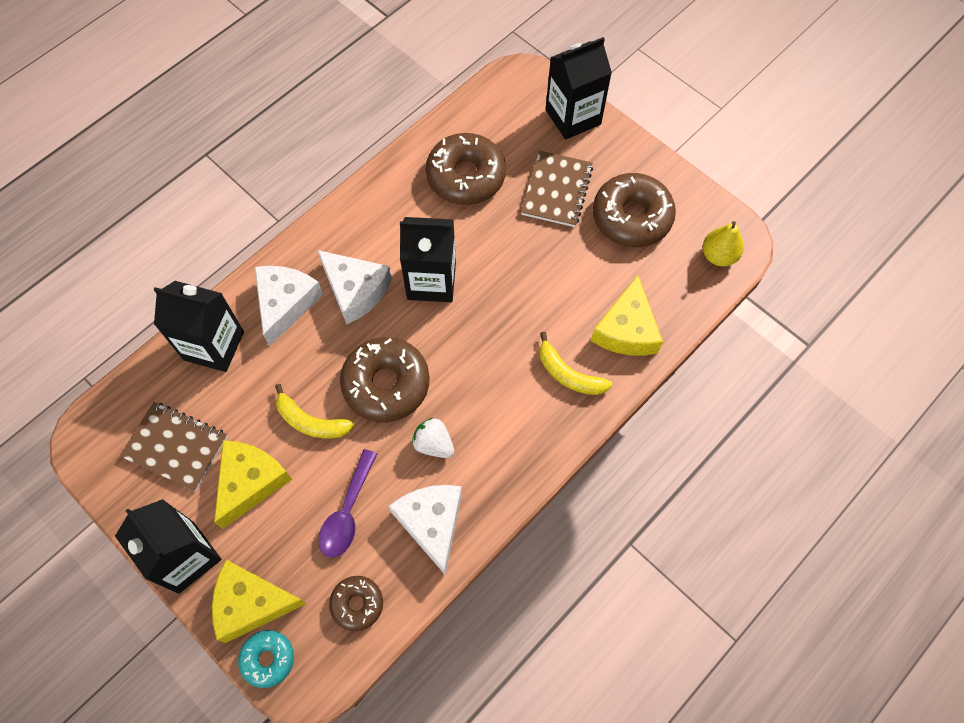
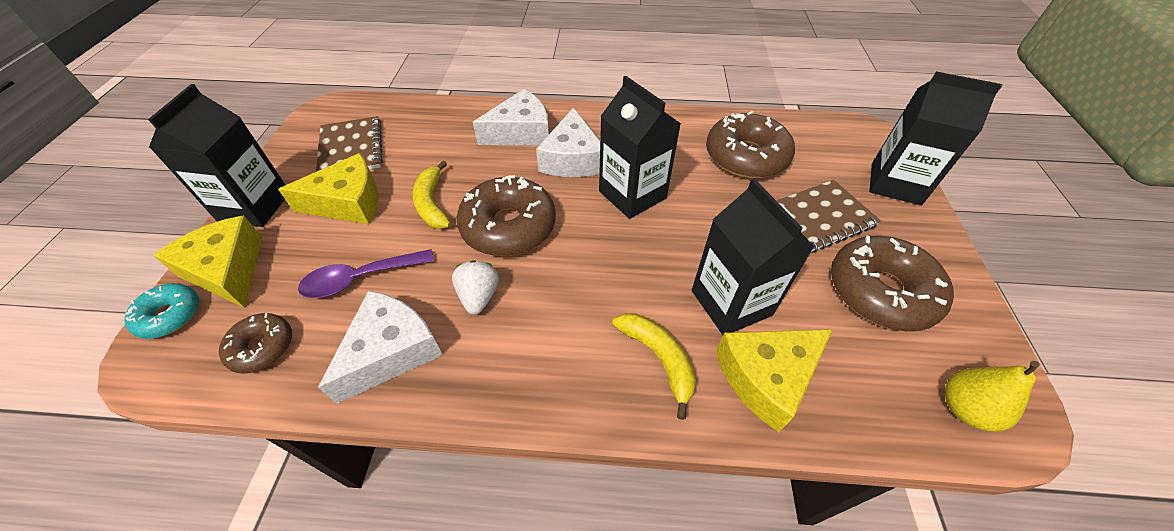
camera: 50 degrees right, 15 degrees down
black carton [154,281,244,372] -> black carton moved to [692,178,814,335]
yellow banana [540,331,613,395] -> yellow banana turned 150 degrees clockwise [612,313,696,420]

